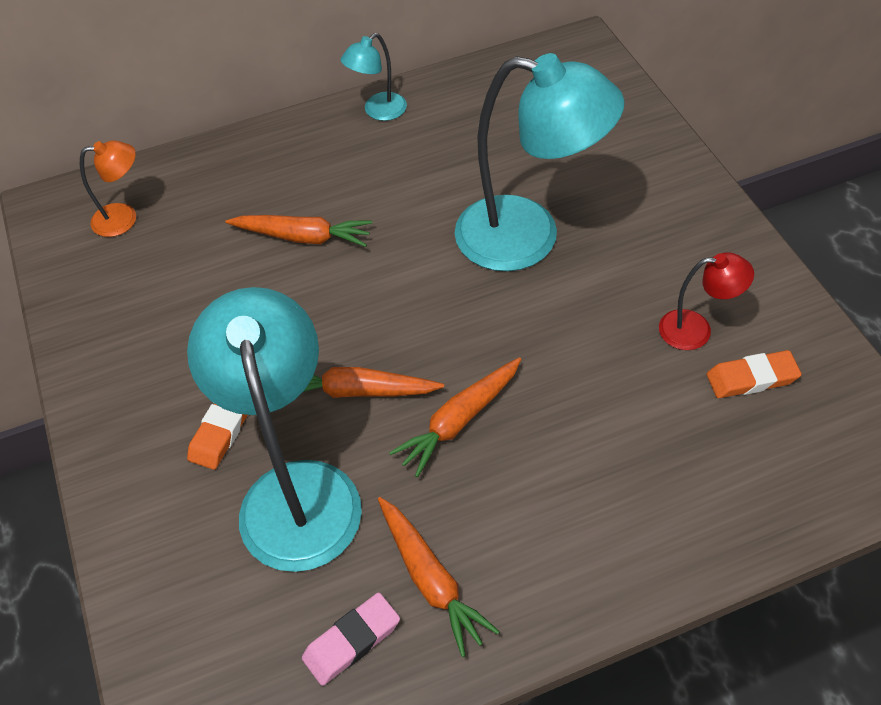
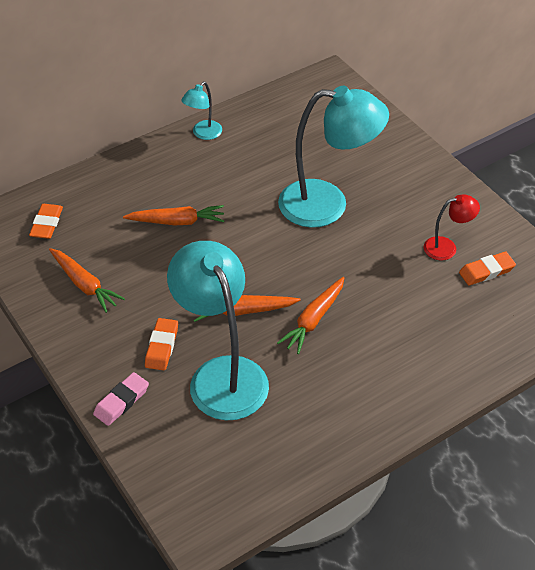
camera: 15 degrees left, 5 degrees down
orange lamp [80,140,136,237] -> orange eraser [29,204,63,239]
pink eraser [302,593,400,686] -> pink eraser moved to [93,372,149,426]
orange carrot [378,497,500,657] -> orange carrot moved to [49,248,125,313]

